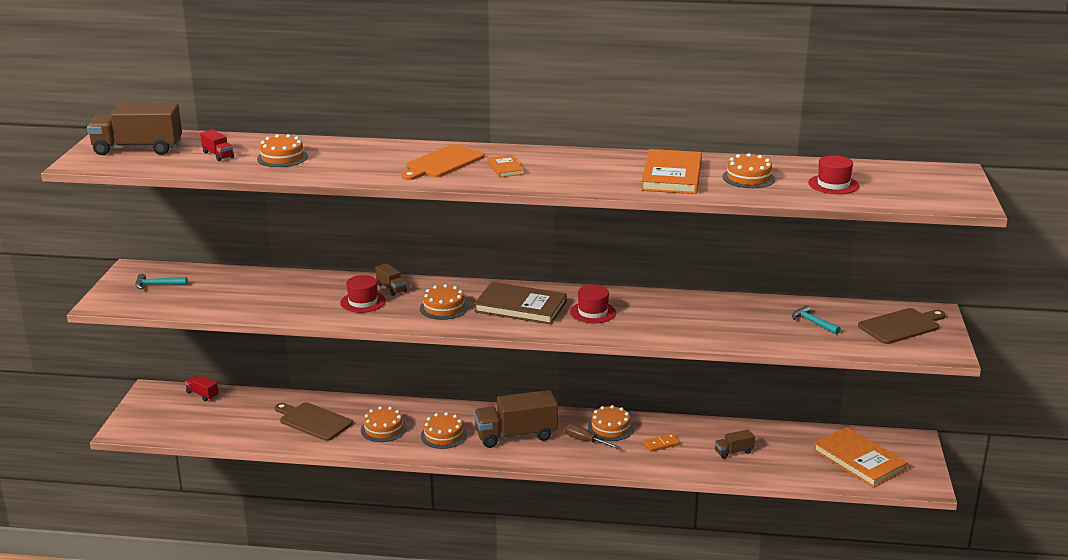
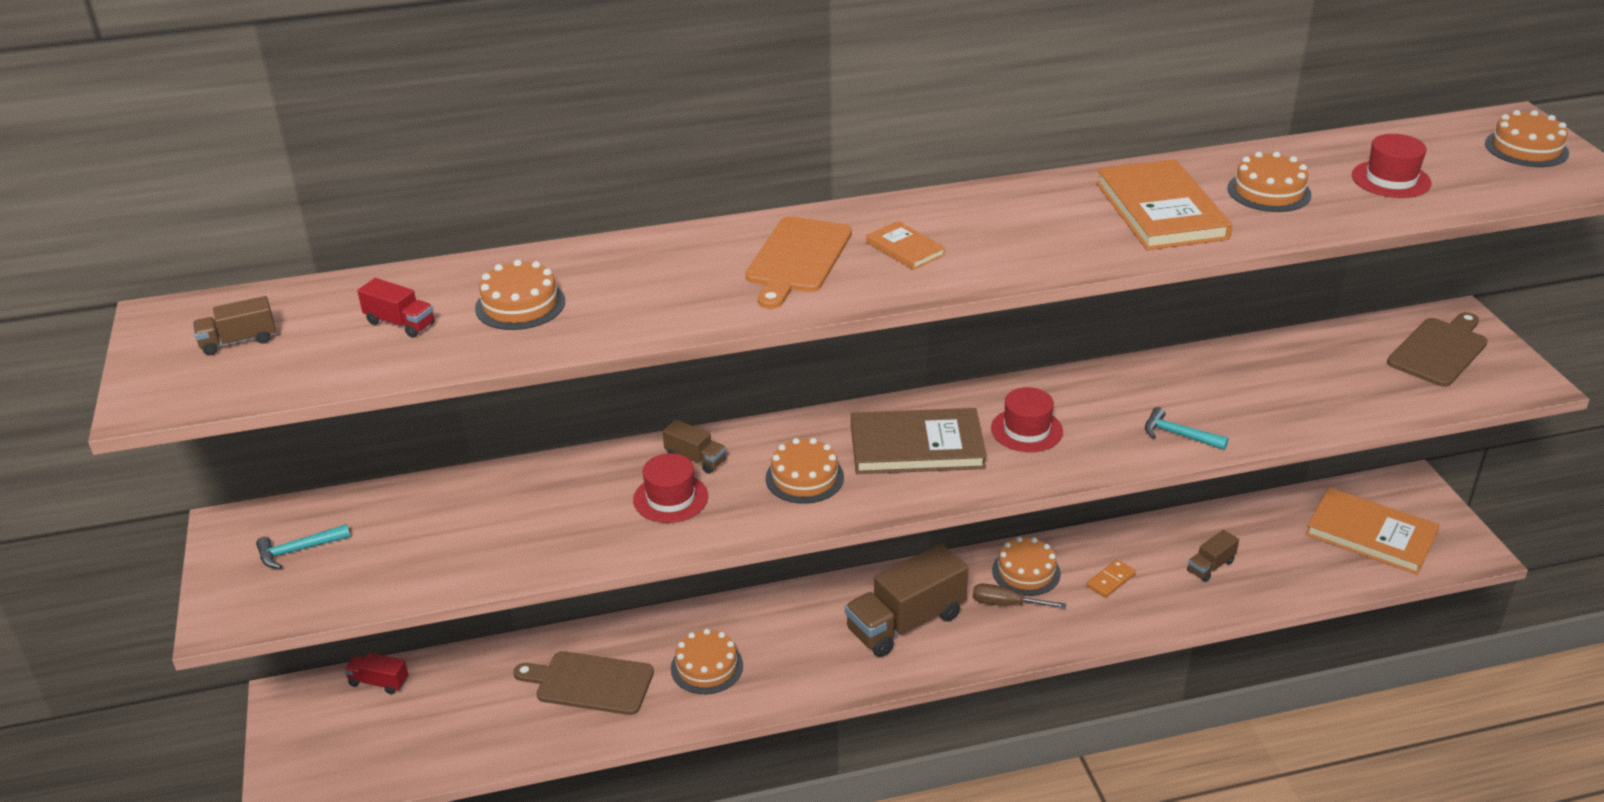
camera: 20 degrees left, 10 degrees up
brown truck [87,103,182,155] -> brown truck [193,296,276,355], size x0.47
orange cake [421,412,467,449] -> orange cake moved to [1485,110,1569,167]
turquoise hammer [792,305,841,335] -> turquoise hammer moved to [1145,407,1229,450]

